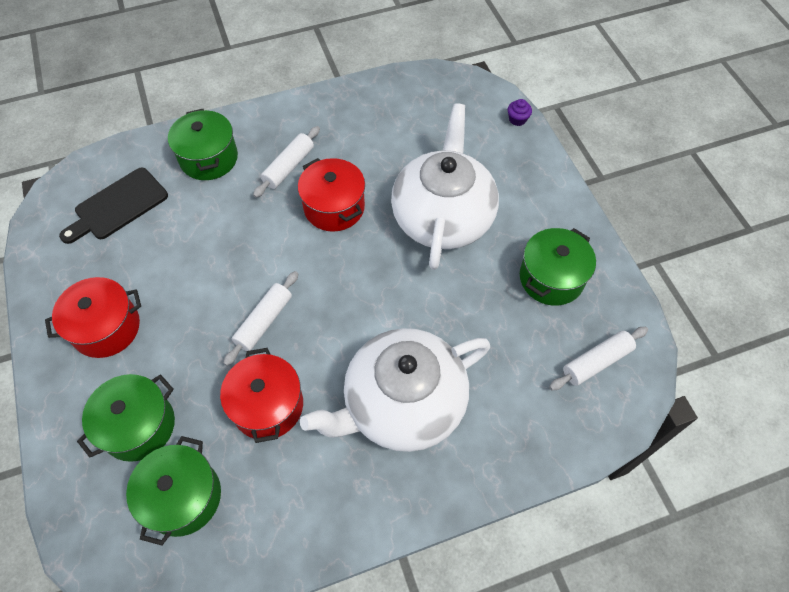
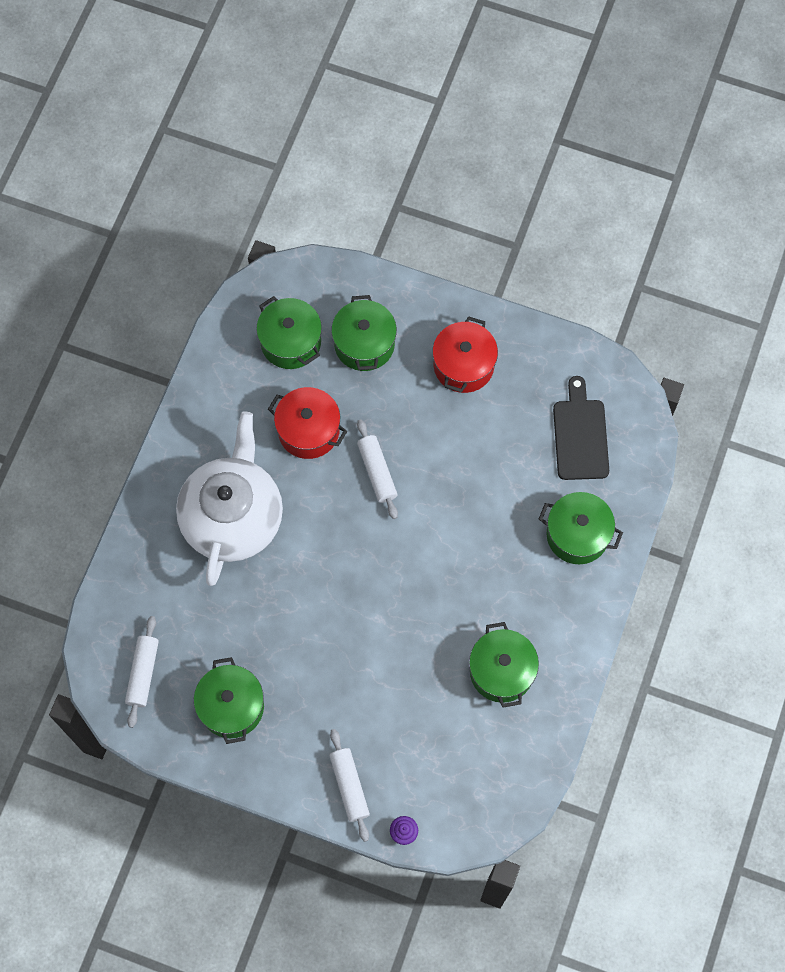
camera: 130 degrees right, 10 degrees up
white rolling pin [253,126,320,198] -> white rolling pin moved to [330,729,370,842]
red pot [298,158,365,232] -> none
white teapot [391,103,499,270] -> none
none -> green pot [469,622,539,707]

